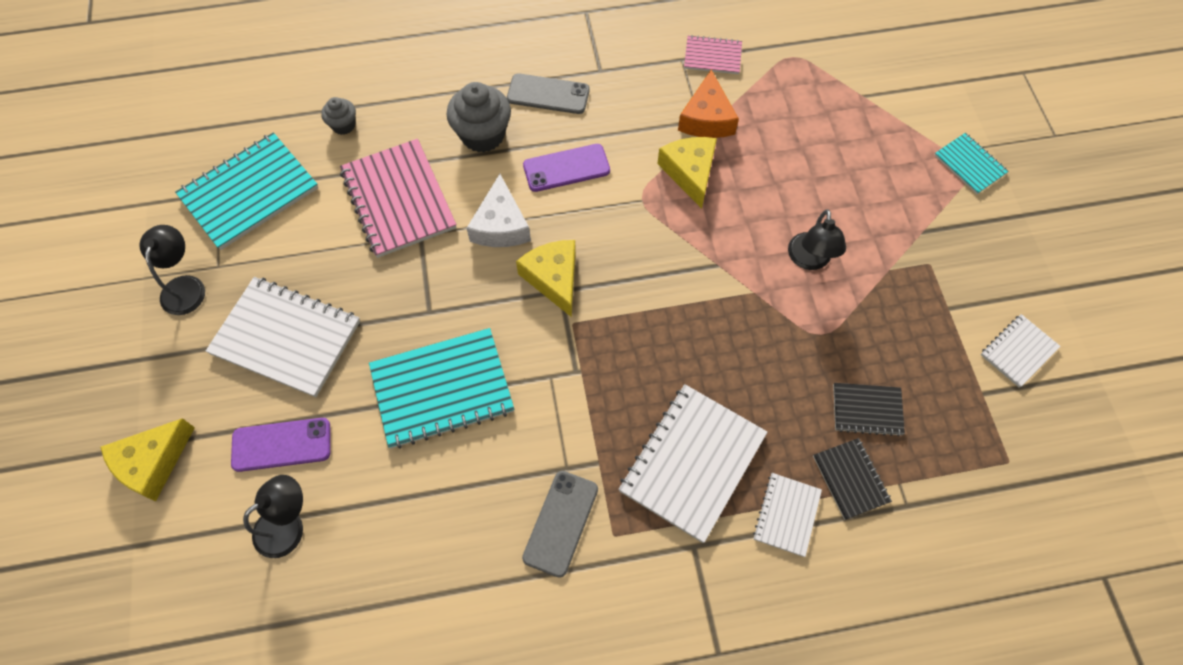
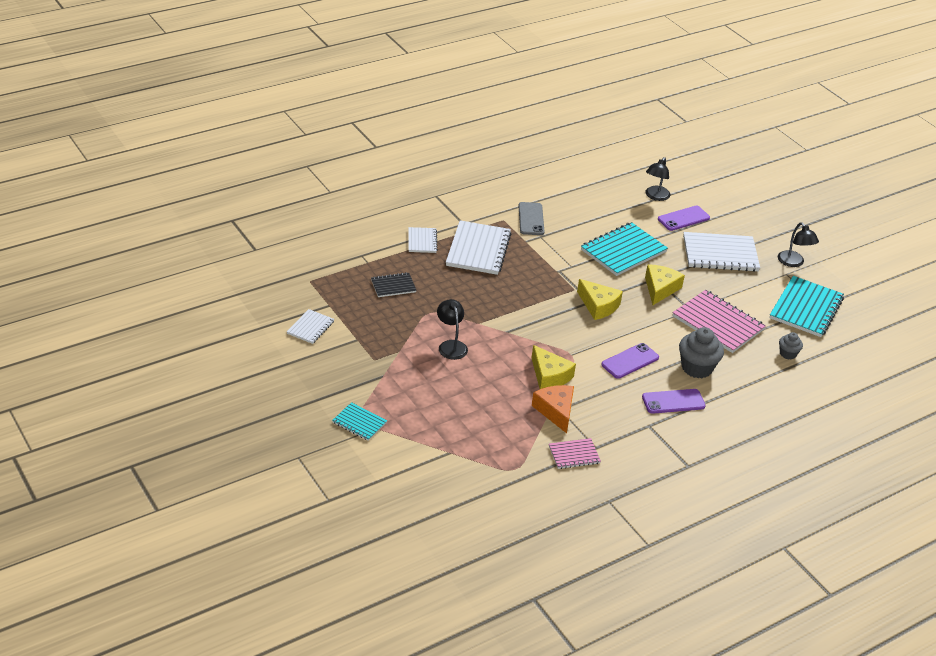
camera: 155 degrees right, 25 degrees down
yellow cheese [101,418,195,501] -> yellow cheese moved to [645,264,685,305]
white cheese [467,174,531,247] -> none
grey phone [507,74,590,114] -> purple phone [642,389,706,414]
black notebook [813,438,892,520] -> none

